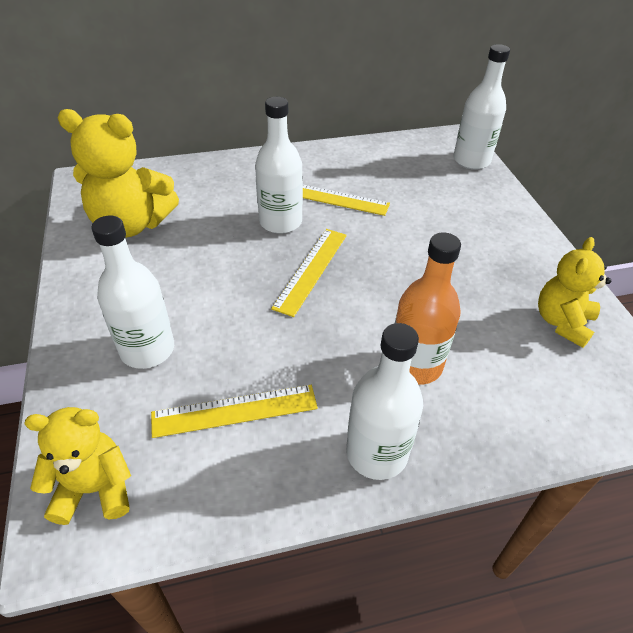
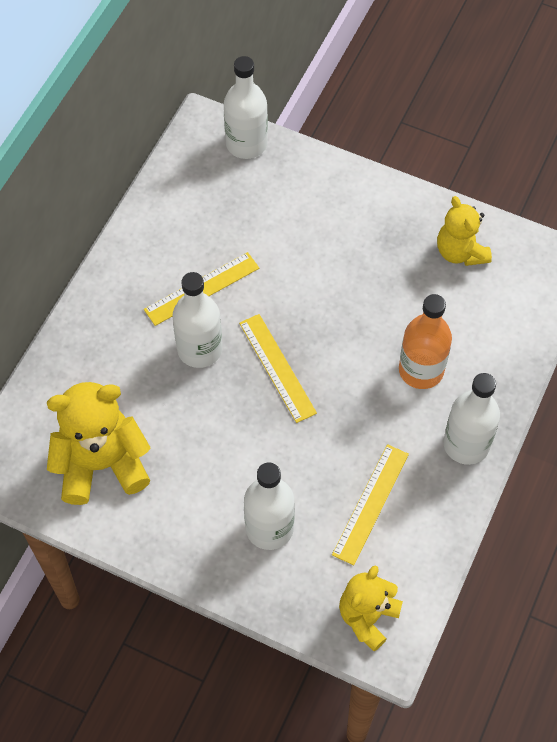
camera: 50 degrees left, 15 degrees up
yellow teddy bear [57,109,179,238] -> yellow teddy bear turned 150 degrees counterclockwise [47,382,150,505]

